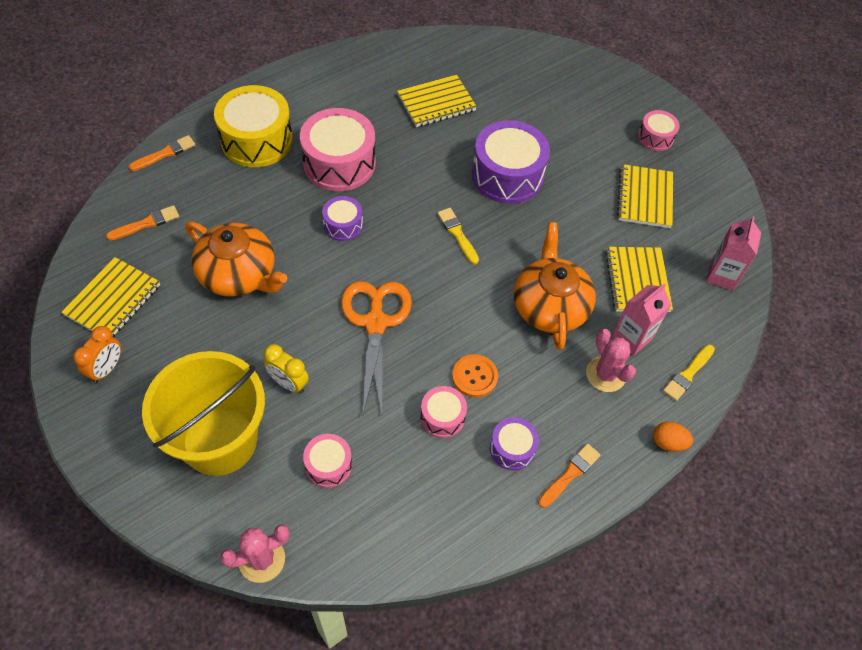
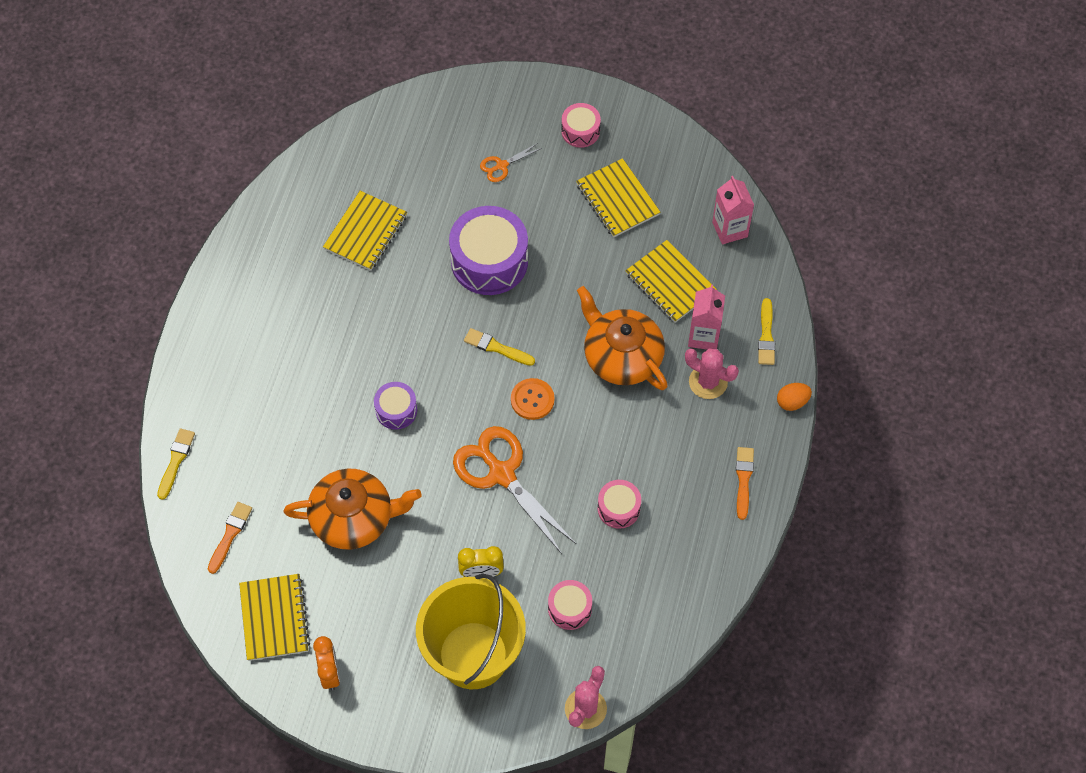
camera: 35 degrees left, 5 degrees up
orange brush [129,135,195,171] -> yellow brush [157,428,195,500]
yellow drum [214,85,293,167] -> none
pink drum [300,108,376,191] -> none
orange button [452,354,498,398] -> orange button moved to [511,378,555,420]
purple drum [490,417,539,470] -> none
none -> orange scissors [480,143,542,182]

